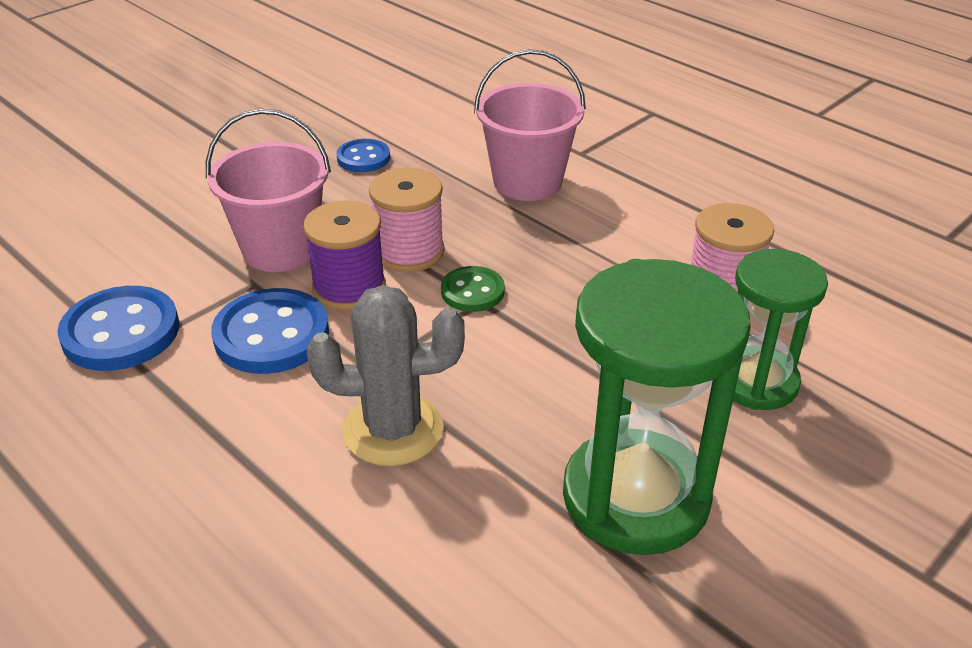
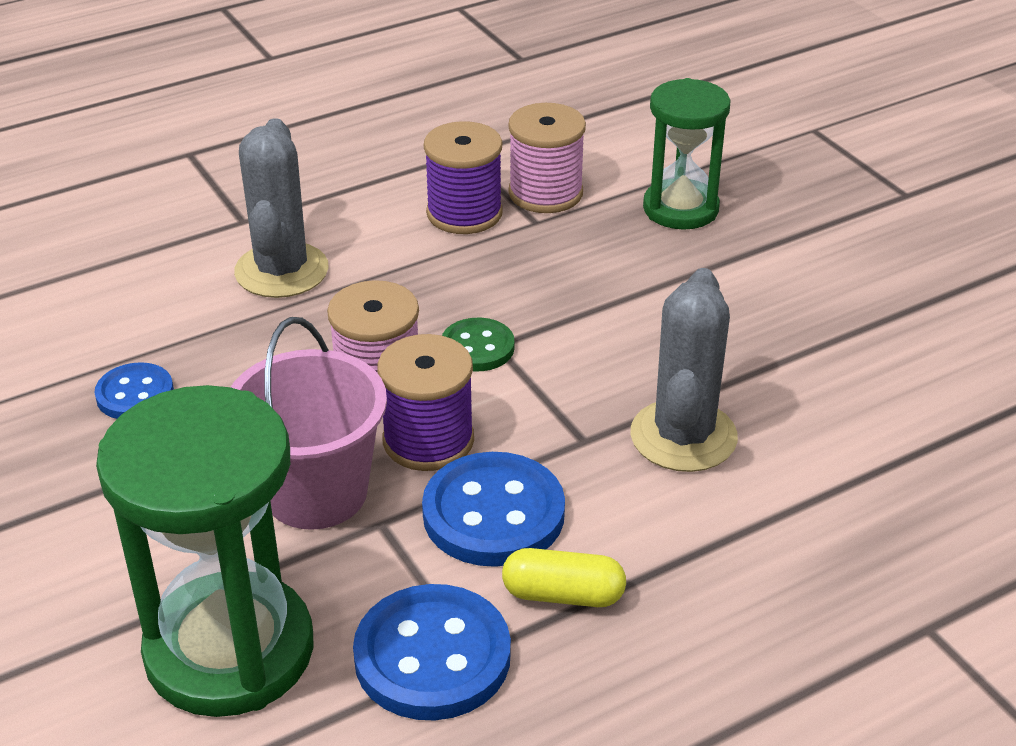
camera: 75 degrees left, 0 degrees up
pink bucket [474,49,586,201] -> grey cactus [234,118,329,298]
green hourglass [563,259,751,555] -> green hourglass moved to [96,385,314,717]
none -> purple spool [424,121,503,234]
none -> yellow capsule [502,548,626,607]

